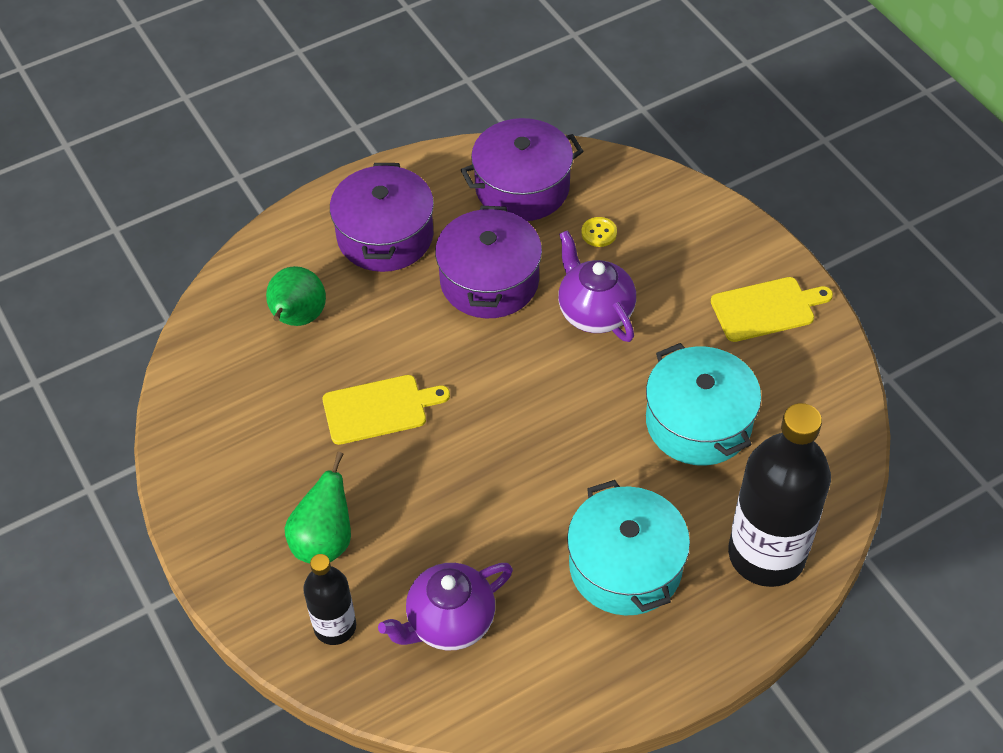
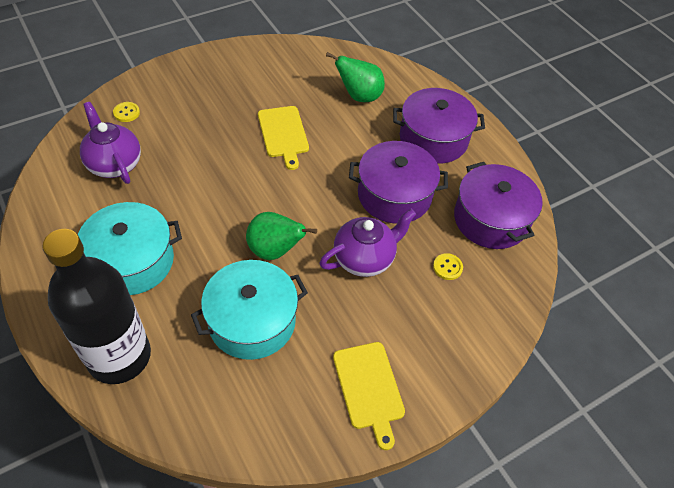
camera: 85 degrees right, 0 degrees up
green pear [284,452,351,564] -> green pear moved to [246,212,317,260]
black bottle [303,554,356,645] -> yellow button [113,102,140,122]

